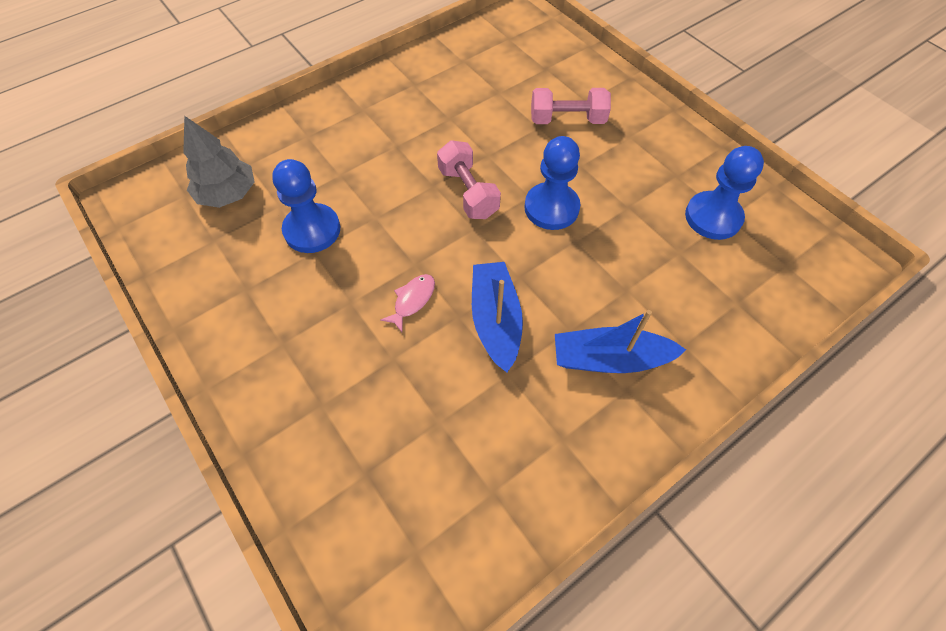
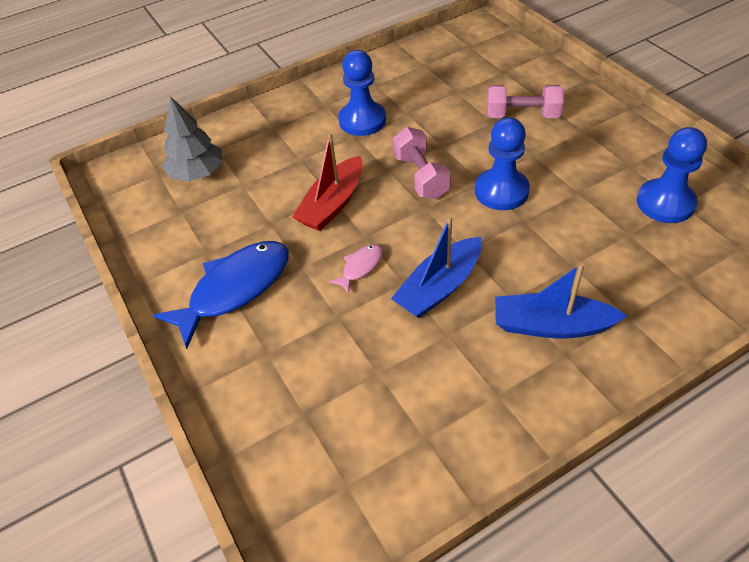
camera: 10 degrees right, 10 degrees down
blue pawn [272,159,340,253] -> blue pawn moved to [338,50,386,136]
blue boat [472,262,523,373] -> blue boat turned 135 degrees counterclockwise [391,216,482,318]
none -> blue fish [153,241,289,349]
none -> red boat [292,133,363,231]

